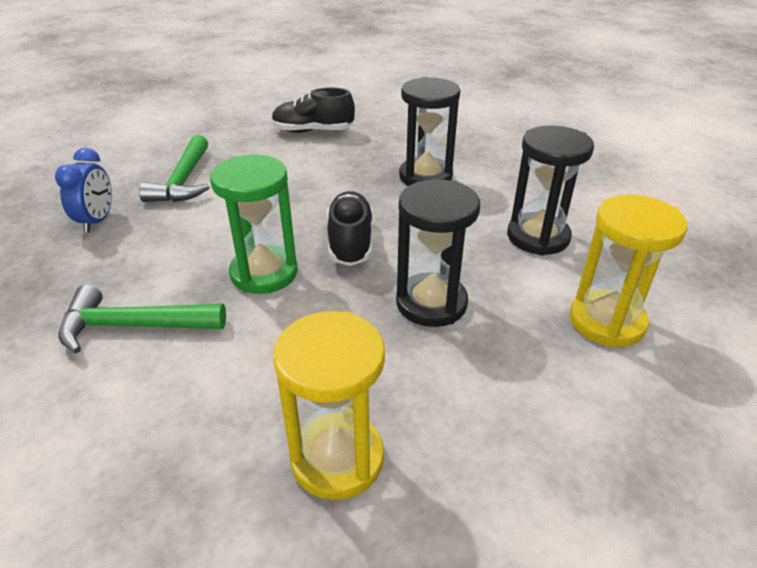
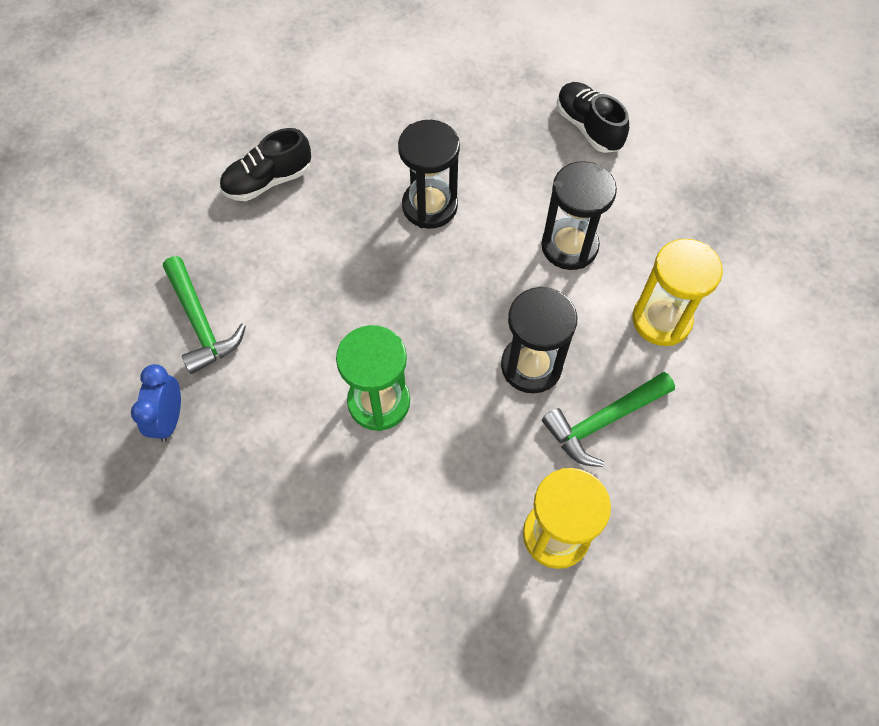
camera: 30 degrees left, 25 degrees up
blue clock [55,148,112,233] -> blue clock turned 150 degrees counterclockwise [131,364,181,442]
green hammer [58,285,226,354] -> green hammer moved to [542,372,675,467]
black shoe [327,191,373,266] -> black shoe moved to [557,82,629,153]

